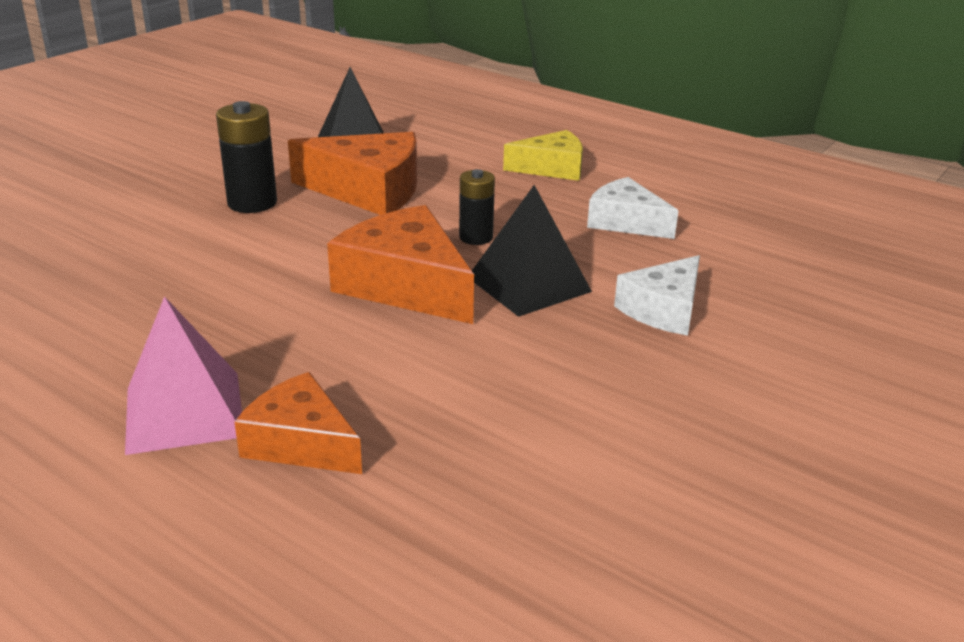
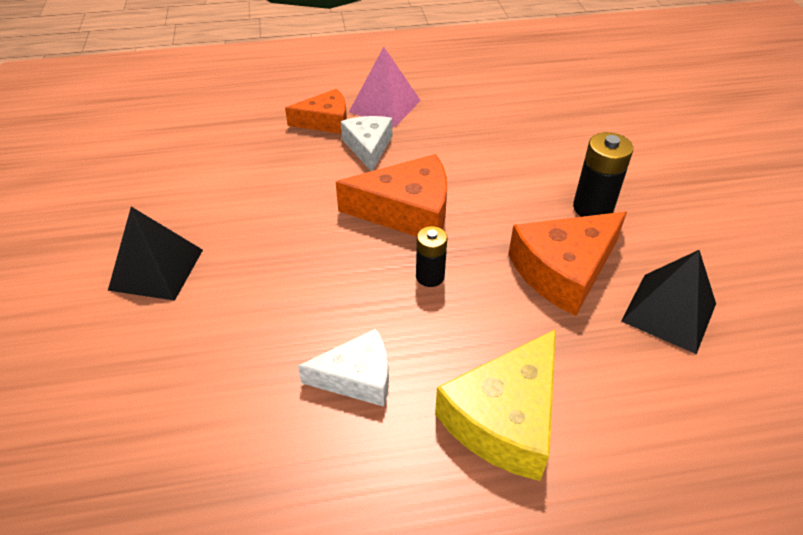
camera: 135 degrees right, 15 degrees up
black pyramid [472,185,592,317] -> black pyramid moved to [108,207,203,301]
yellow cheese [503,130,583,181] -> yellow cheese [435,329,556,481], size x1.56
white cheese [614,255,700,336] -> white cheese moved to [341,116,392,171]

